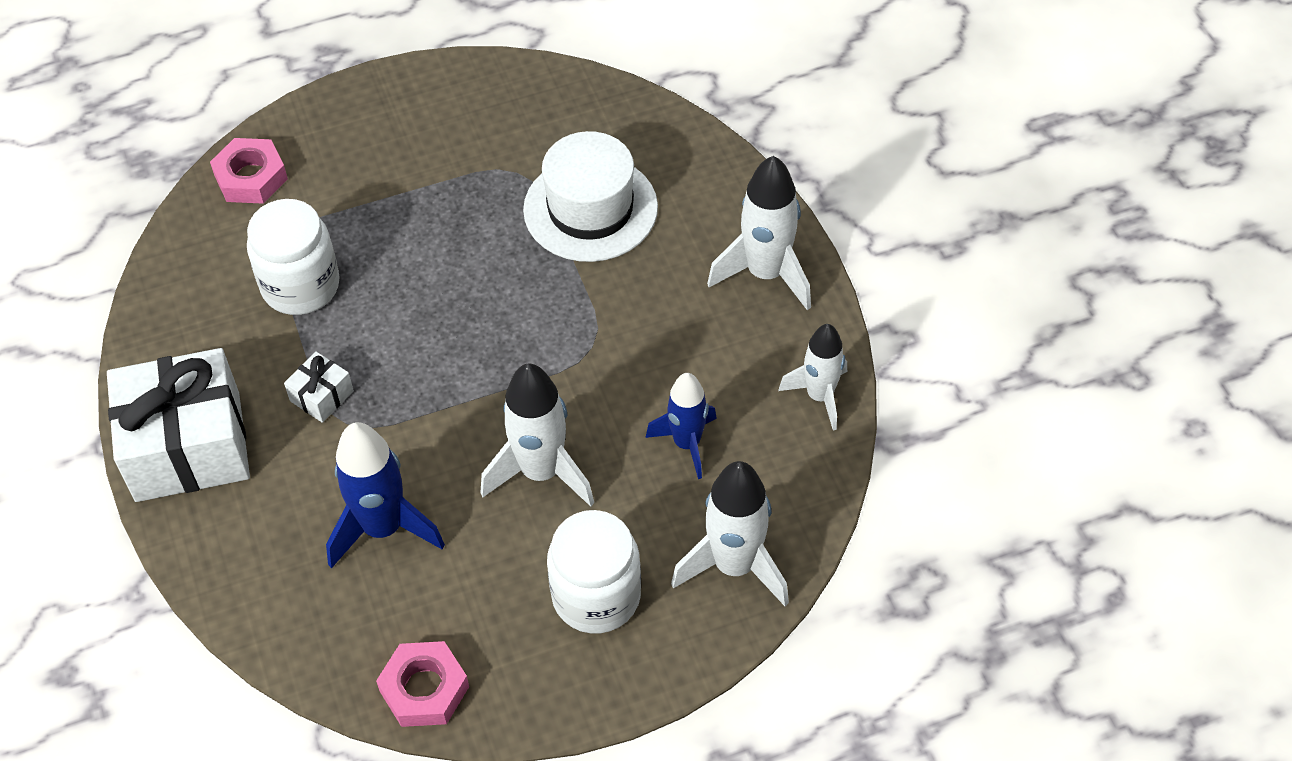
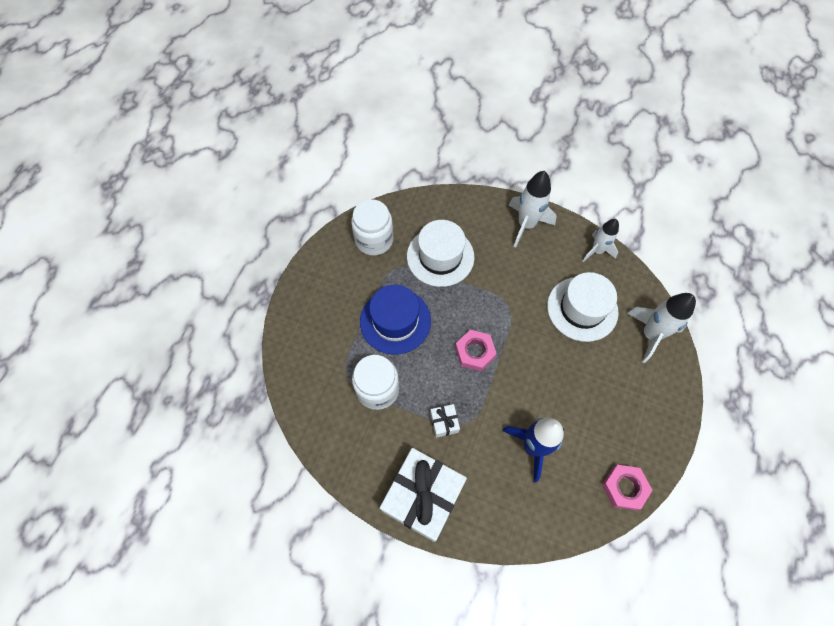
camera: 50 degrees left, 10 degrees up
pink nut [210,138,288,204] -> pink nut moved to [455,330,497,371]
white rocket [481,364,594,507] -> none
white jar [547,510,641,634] -> white jar moved to [351,199,393,256]
blue rocket [645,373,717,479] -> white hat [547,272,619,342]
none -> blue hat [360,285,431,354]

